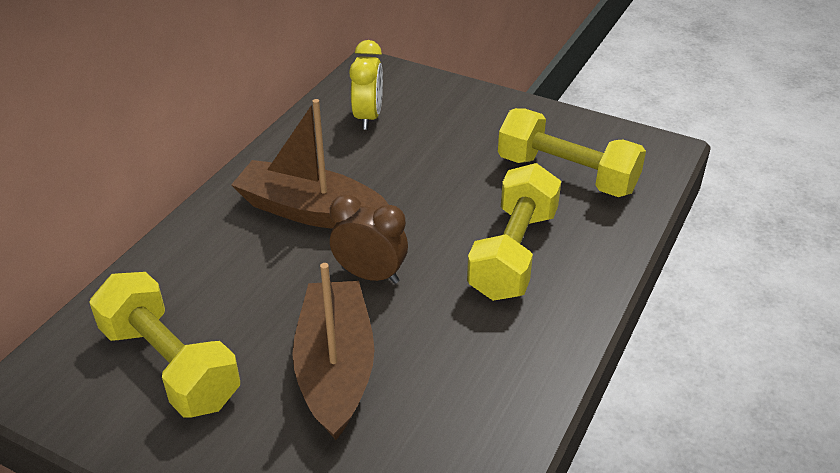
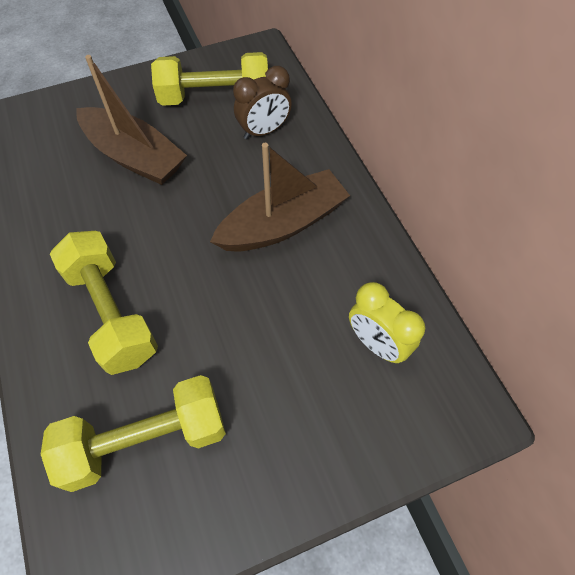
camera: 130 degrees right, 20 degrees up
brown clock [330,194,408,284] -> brown clock moved to [233,66,292,139]

